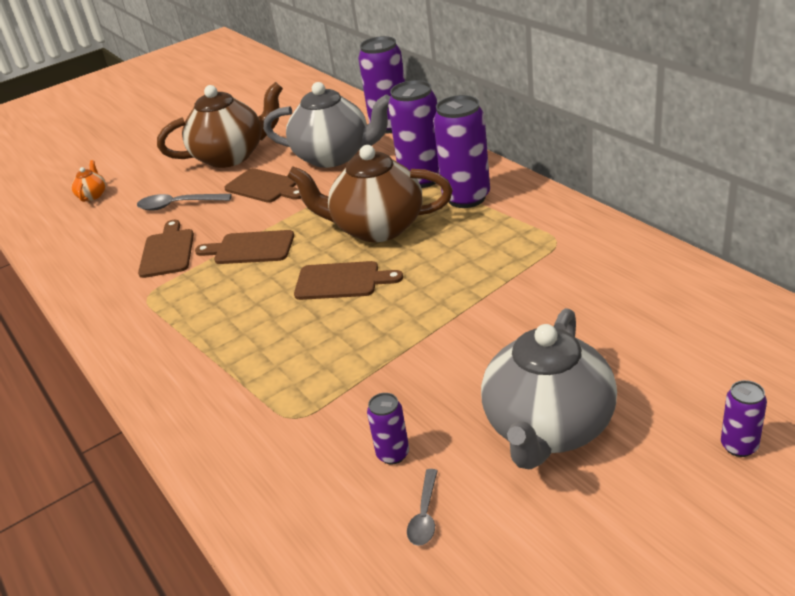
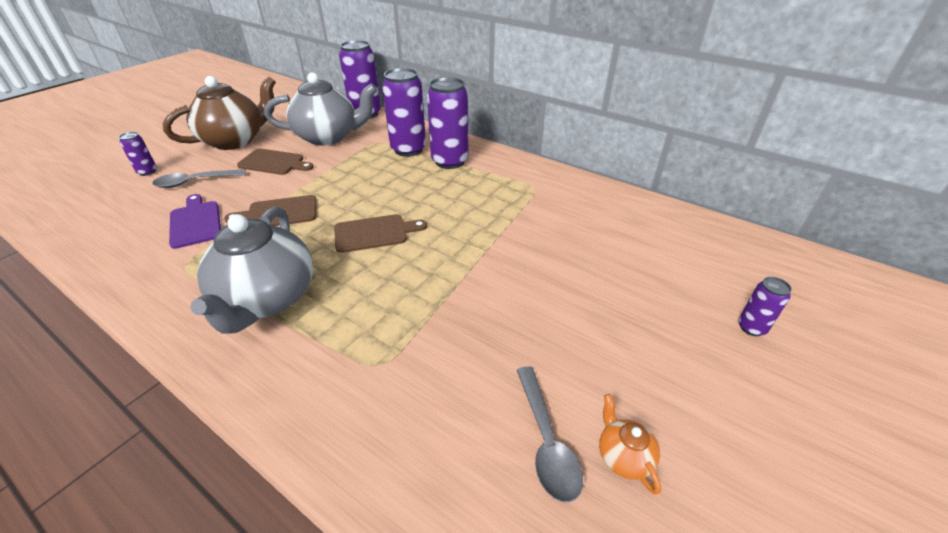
camera: 25 degrees left, 5 degrees up
orange teapot [71,160,106,202] -> orange teapot moved to [599,394,661,495]
brown cutting board [138,220,194,278] -> purple cutting board [169,194,221,249]
brown teapot [287,145,453,242] -> none
purple can [367,393,409,464] -> purple can moved to [119,132,157,176]
grey spoon [407,469,438,546] -> grey spoon [517,366,583,503], size x1.61
grey teapot [481,308,617,469] -> grey teapot moved to [190,207,313,334]

